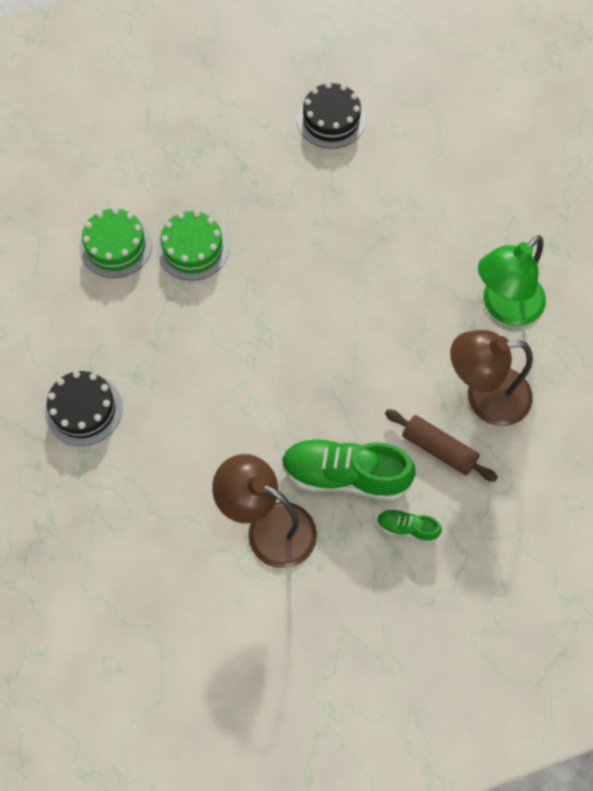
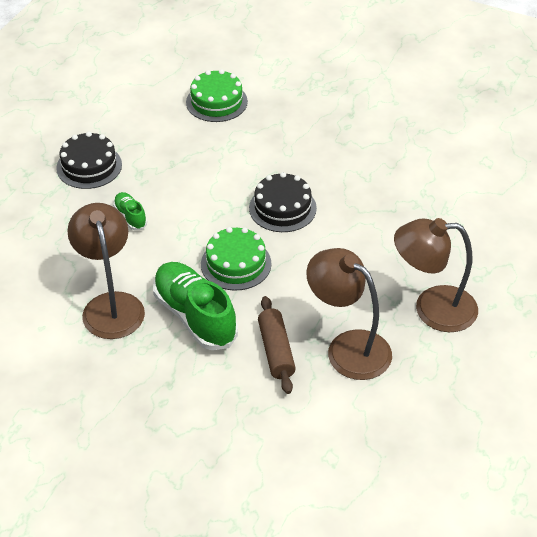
camera: 45 degrees right, 20 degrees down
green cake [157,211,229,281] -> green cake moved to [201,227,272,291]
black cake [297,82,366,149] -> black cake moved to [249,172,317,232]
green shoe [377,509,442,543] -> green shoe moved to [113,192,147,230]
green lamp [478,235,546,326] -> brown lamp [394,218,478,332]

